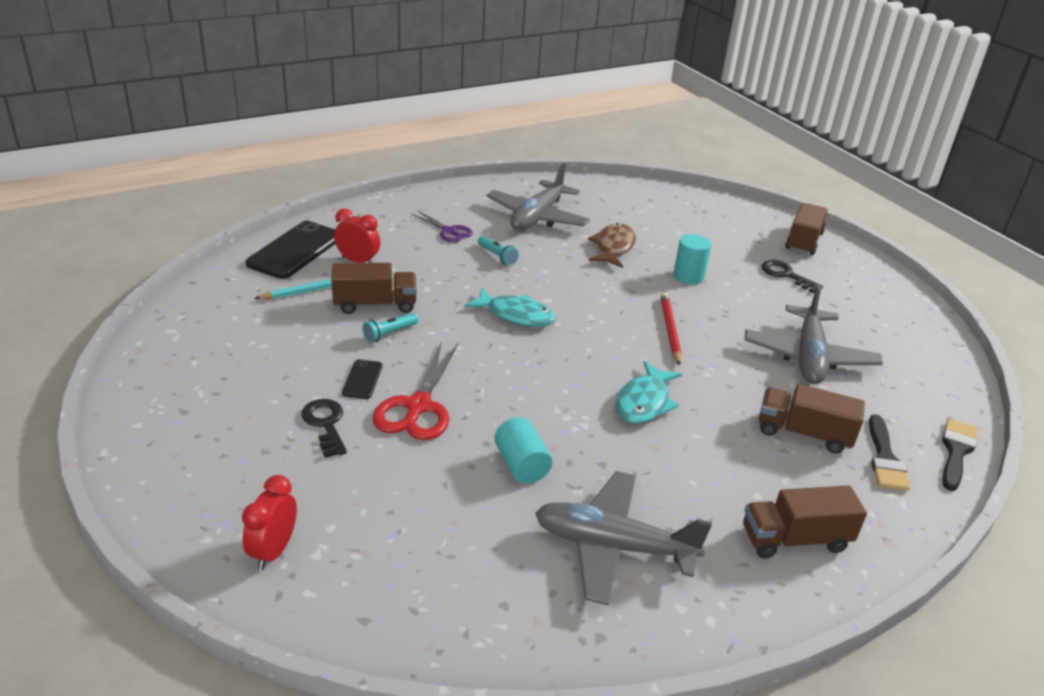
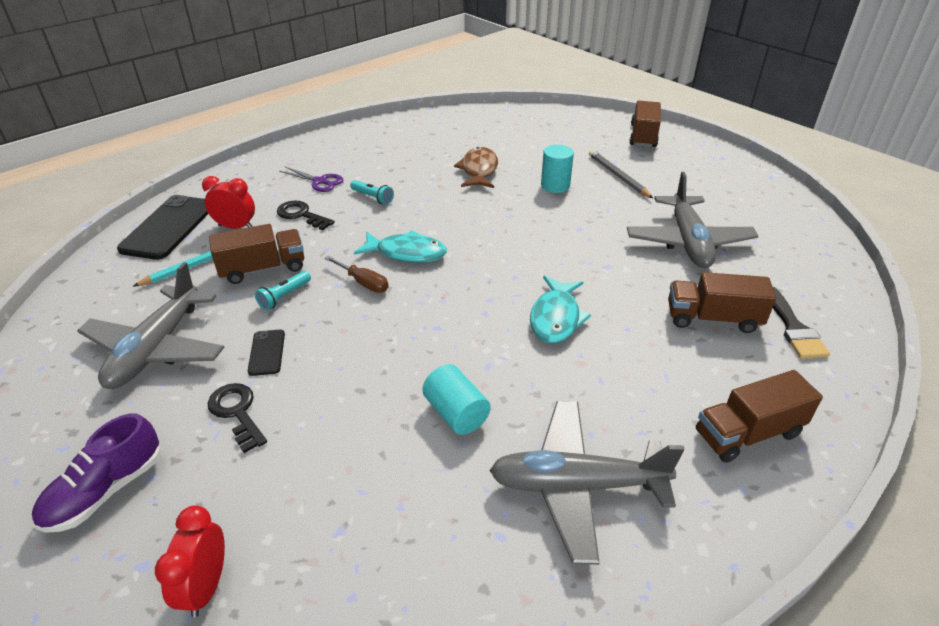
camera: 10 degrees left, 5 degrees up
red scissors [373,341,458,440] -> none
grey plane [486,163,590,231] -> grey plane moved to [77,262,224,389]
red pencil [660,293,682,366] -> none
black key [762,260,823,293] -> black key moved to [277,200,335,230]
black brush [942,419,977,491] -> none
none -> purple shoe [32,413,162,533]
none -> brown screwdriver [325,256,389,293]
none -> grey pencil [589,150,653,198]

